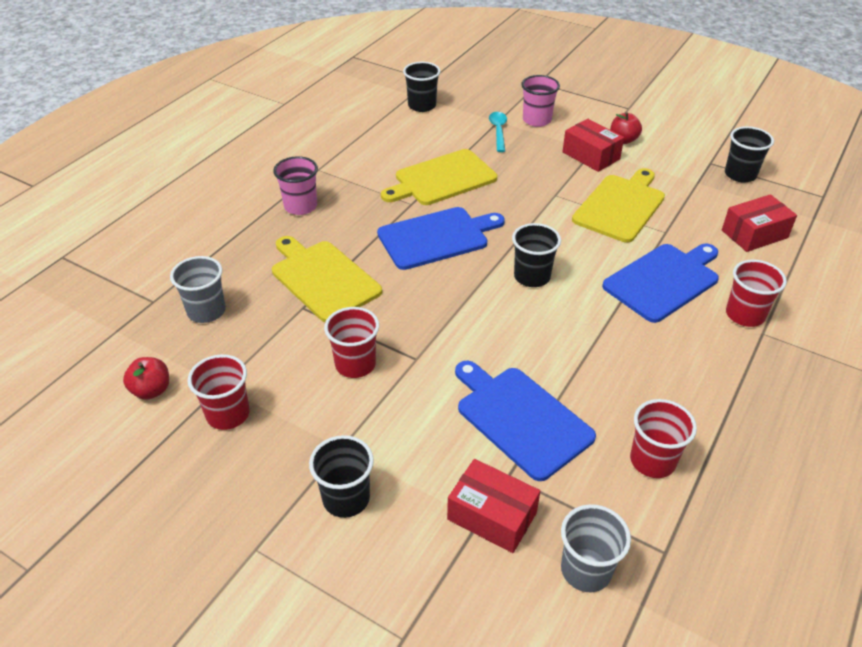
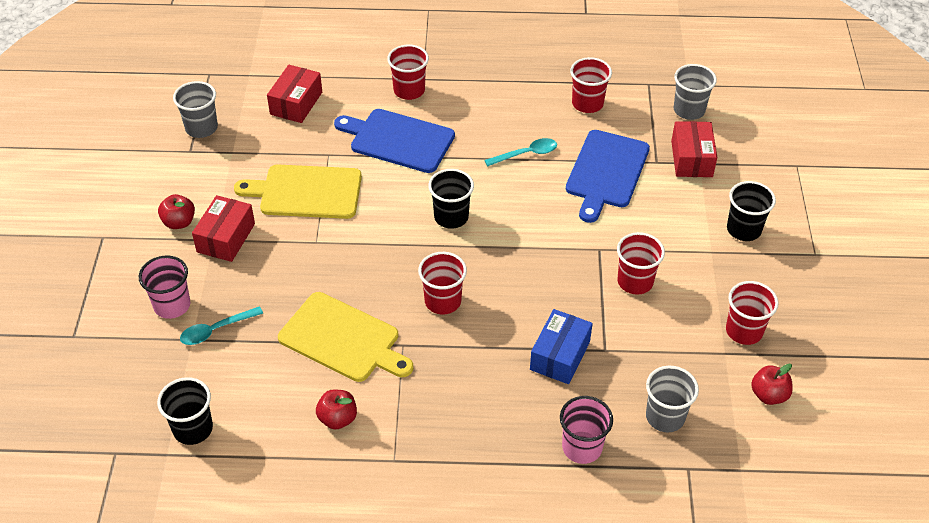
camera: 120 degrees left, 5 degrees up
yellow cutting board [272,236,382,322] -> blue box [530,309,593,384]
pink cup [273,156,318,215] -> pink cup moved to [560,396,613,464]
blue cutting board [377,207,505,270] -> red cup [418,252,467,314]
red box [722,194,797,252] -> red box turned 75 degrees clockwise [267,65,322,123]
black cup [725,126,774,183] -> grey cup [173,81,218,138]
none -> red apple [316,389,357,429]
none -> turquoise spoon [484,138,557,167]

